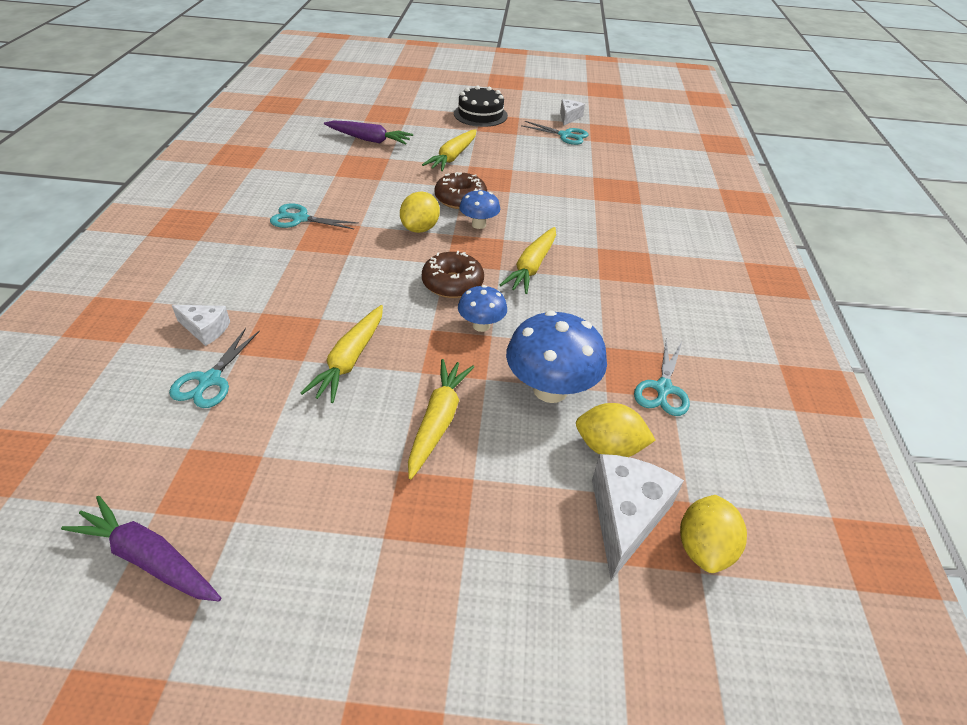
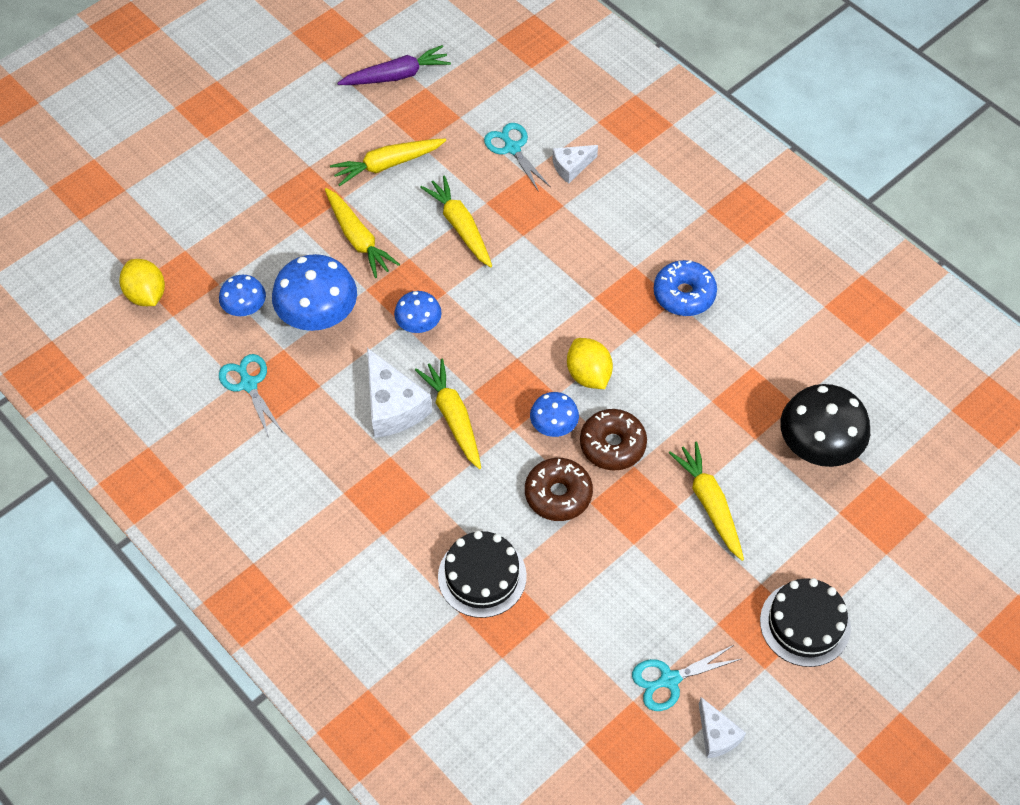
camera: 135 degrees right, 15 degrees up
turquoise scissors [270,203,359,229] -> blue donut [653,260,717,316]
purple carrot [324,121,413,145] -> black mushroom [780,384,870,467]
brown donut [422,251,484,298] -> brown donut moved to [525,458,593,521]
yellow lemon [576,403,656,457] -> blue mushroom [219,275,266,316]
white cheese [592,454,684,581] -> white cheese moved to [367,348,432,438]
none -> yellow carrot [330,139,446,186]
none -> black cake [438,531,527,618]

